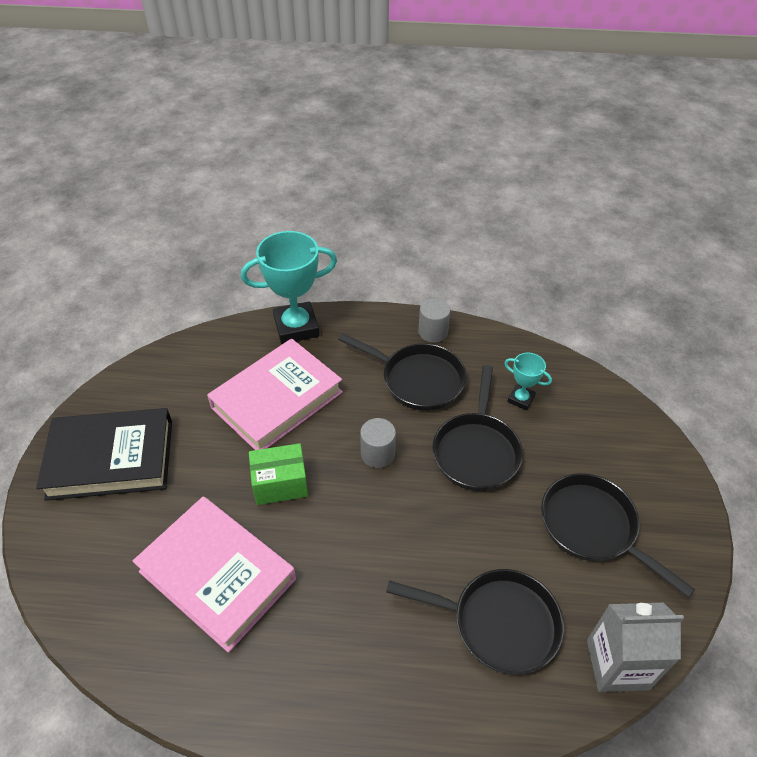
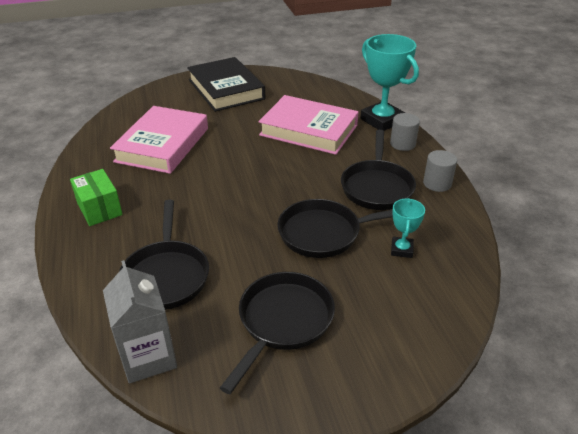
camera: 70 degrees right, 10 degrees down
green box [249,443,308,505] -> green box moved to [70,169,123,226]
grey cylinder [360,418,396,468] -> grey cylinder moved to [390,113,420,151]

